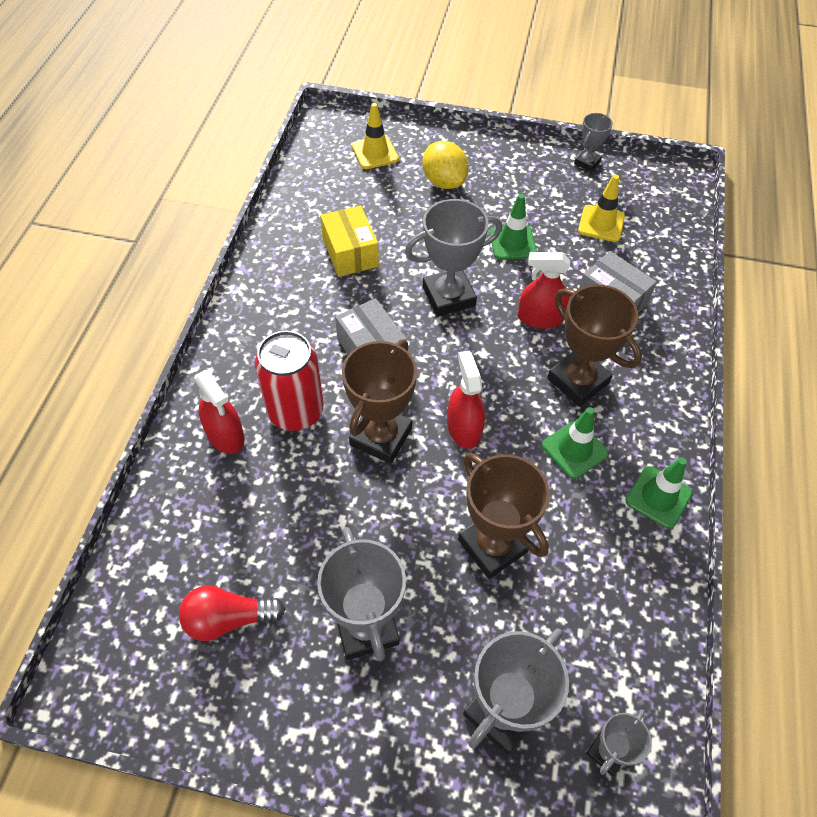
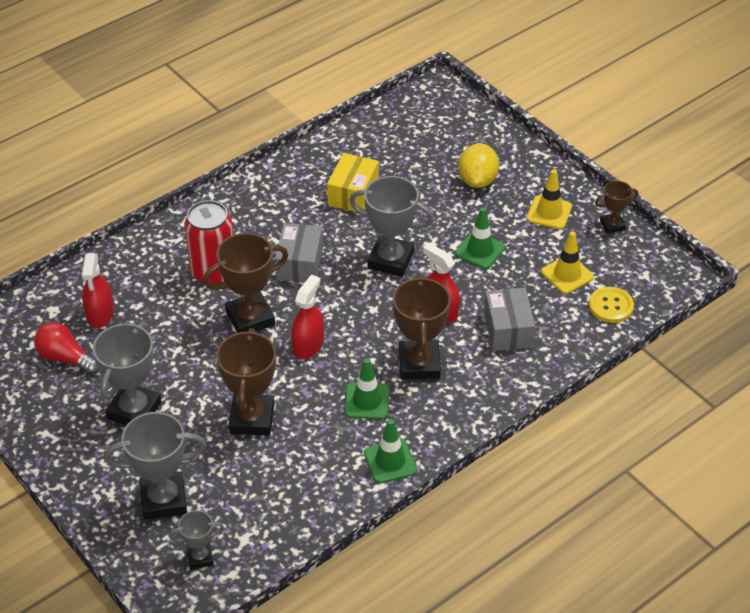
camera: 40 degrees right, 10 degrees down
red spray bottle [194,370,245,454] -> red spray bottle moved to [82,253,114,328]
yellow traffic cone [352,103,399,169] -> yellow traffic cone moved to [527,169,572,229]
grey trophy [574,113,613,172] -> brown trophy [595,181,638,234]
none -> yellow button [589,287,634,323]

